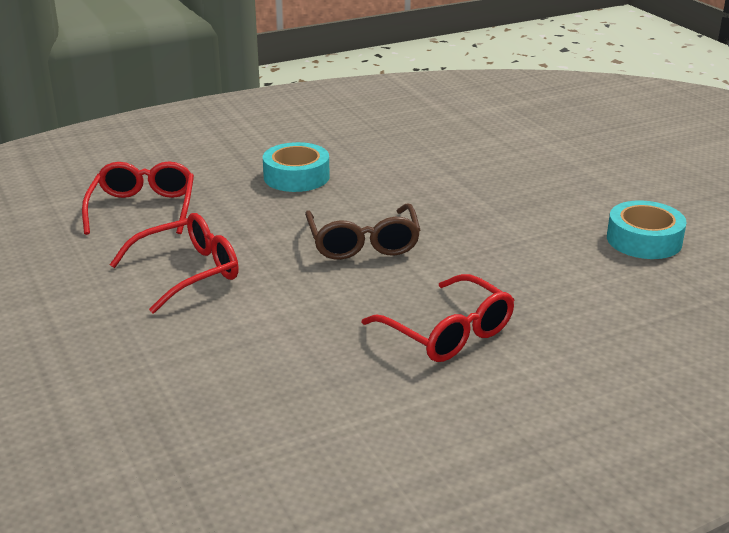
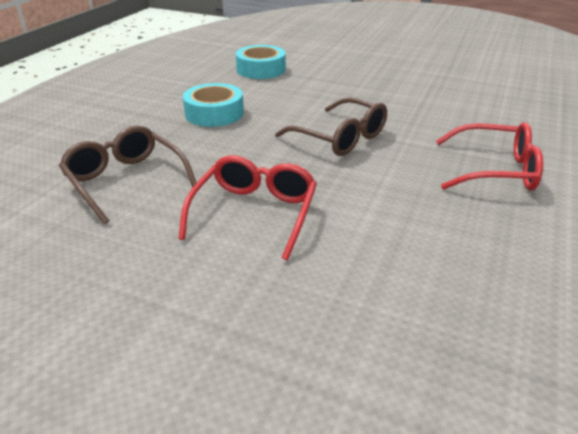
camera: 40 degrees left, 5 degrees up
red glasses [82,161,194,235] -> brown glasses [59,125,197,224]
turquoise tape [607,201,687,259] -> turquoise tape moved to [236,45,286,79]

